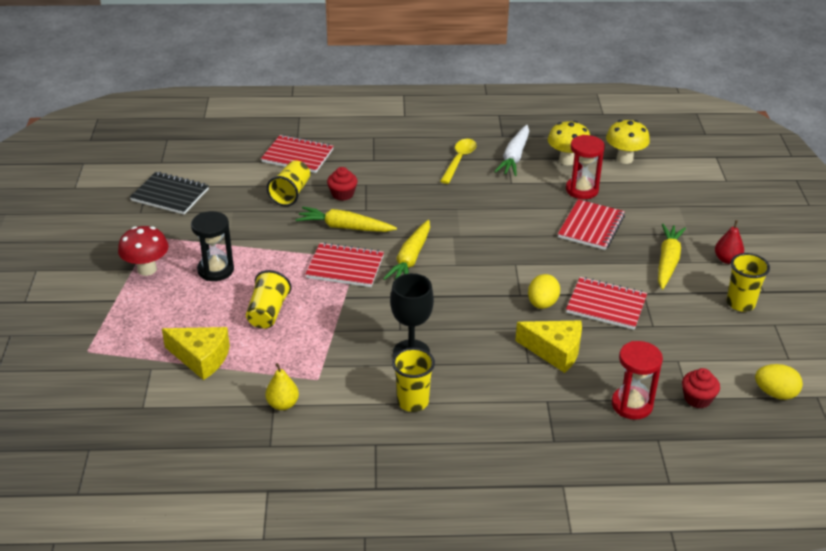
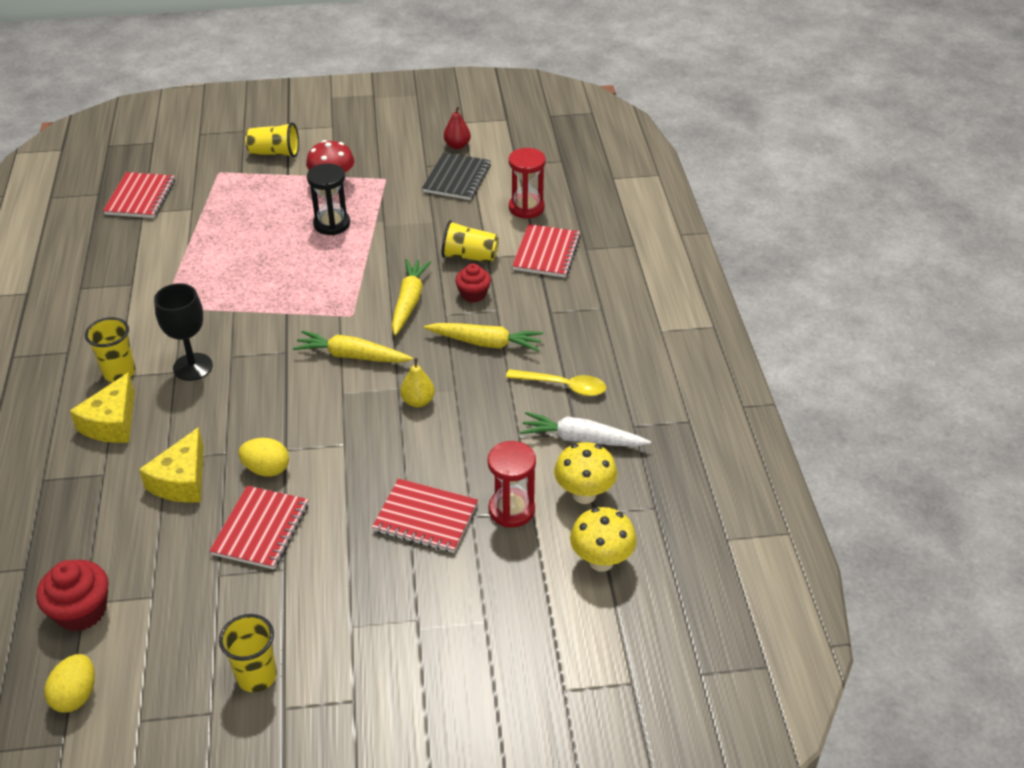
camera: 85 degrees right, 5 degrees up
yellow cheese [162,327,230,380] -> yellow cheese moved to [70,372,135,443]
yellow cup [246,270,292,329] -> yellow cup moved to [246,122,299,157]
yellow pear [265,363,299,410] -> yellow pear moved to [400,358,435,407]
red notebook [305,242,384,287] -> red notebook moved to [103,172,175,218]
red hourglass [612,341,663,420] -> red hourglass moved to [509,148,546,219]
yellow carrot [658,224,686,290] -> yellow carrot moved to [424,323,544,352]
red cupcake [682,368,720,408] -> red cupcake [36,560,109,632], size x1.51
red pear [715,220,744,264] -> red pear moved to [444,106,471,149]

